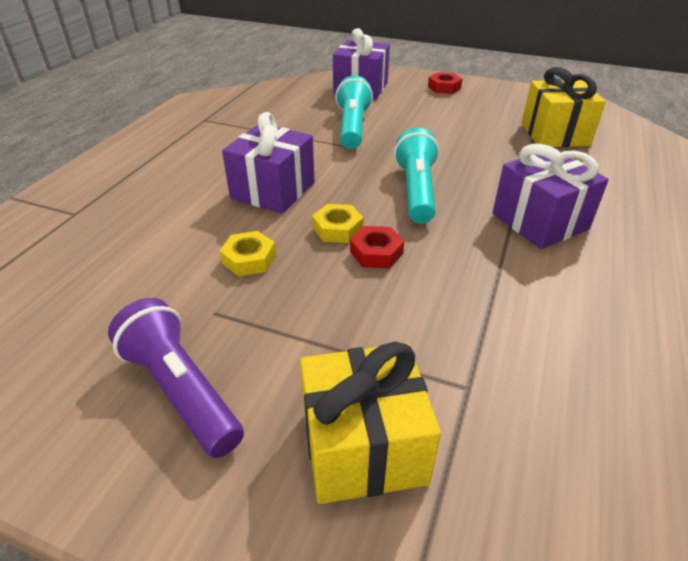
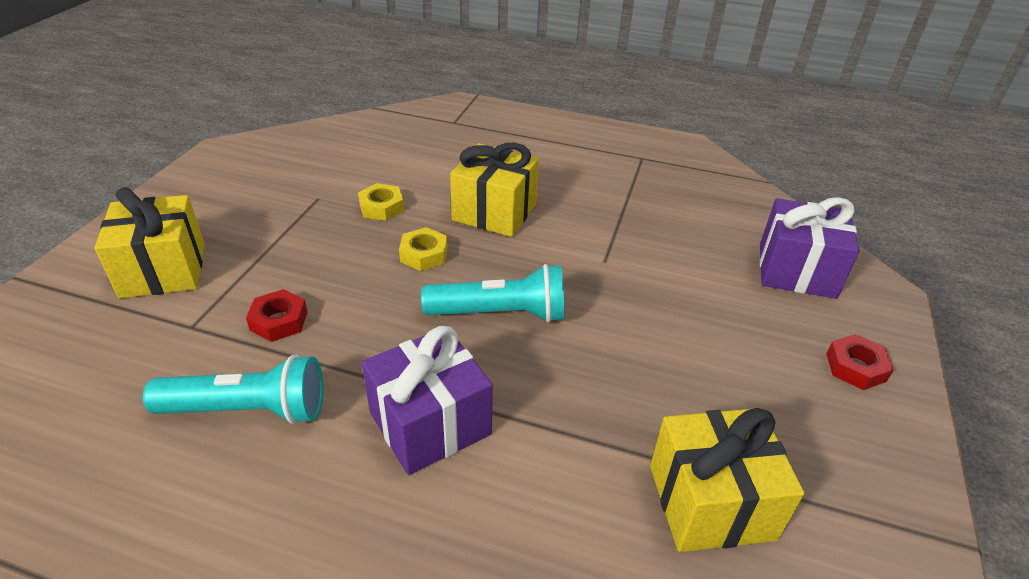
camera: 85 degrees right, 0 degrees up
purple flashlight [108,298,244,458] -> none
purple gift [222,112,315,214] -> yellow gift [450,143,539,237]
turquoise flashlight [335,75,373,149] -> turquoise flashlight moved to [143,355,324,424]
red nut [350,226,404,268] -> red nut moved to [246,289,308,342]

